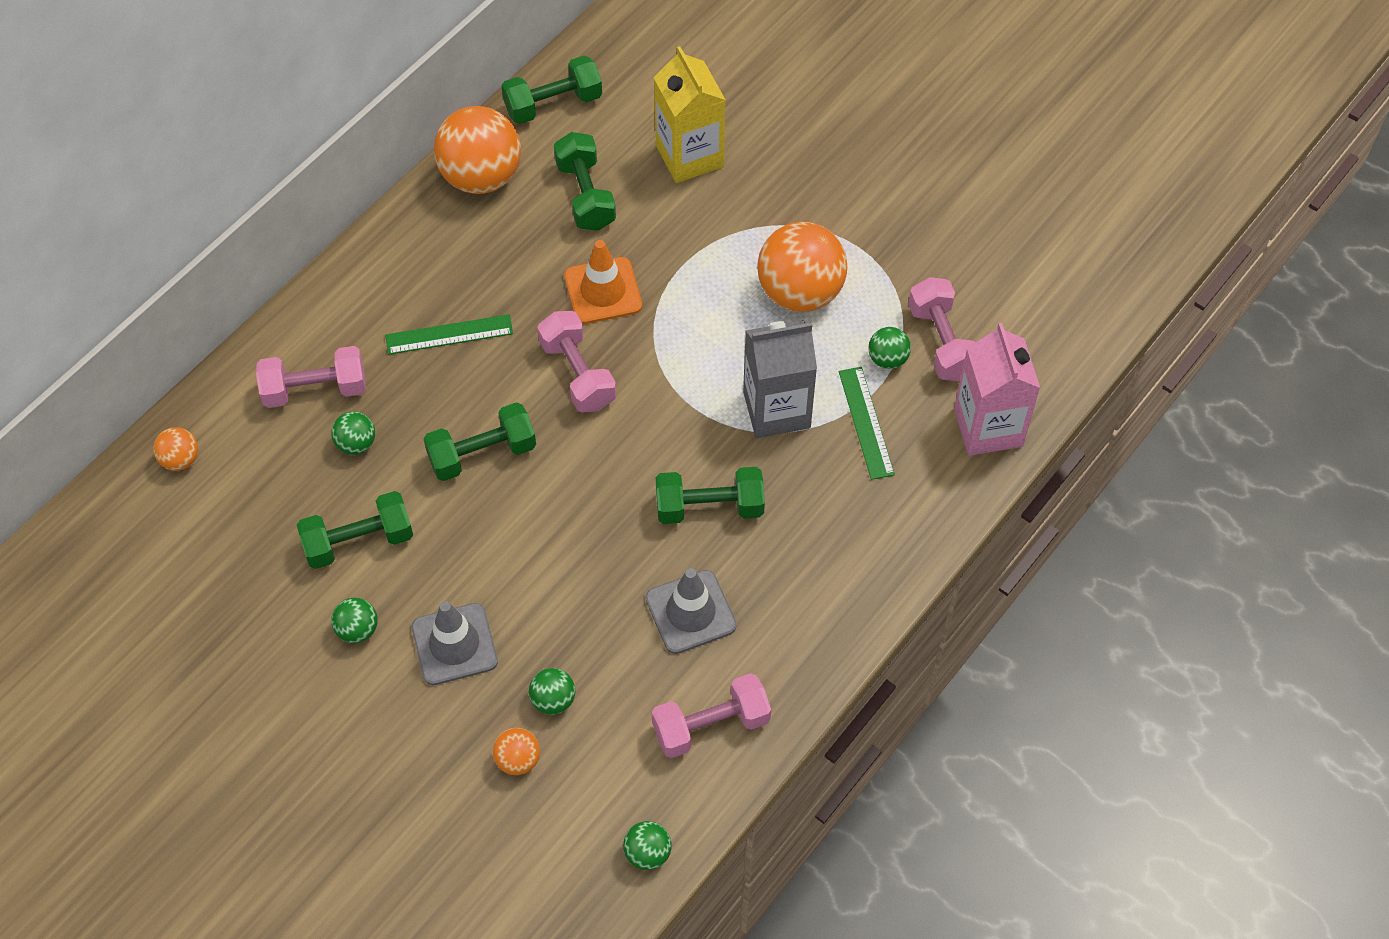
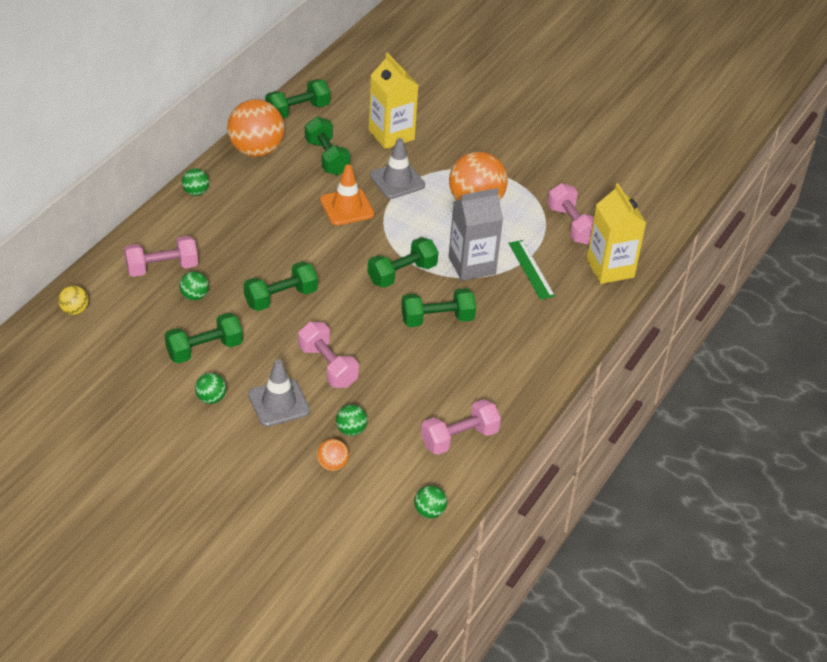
camera: 10 degrees left, 15 degrees down
orange ball [153,427,198,471] -> yellow ball [58,285,88,315]
green ruler [385,314,513,355] -> none
pink dumbbell [537,311,616,413] -> pink dumbbell moved to [298,322,359,388]
grey traffic cone [646,568,737,654] -> grey traffic cone moved to [370,138,425,199]
green ball [868,327,911,369] -> green ball moved to [182,168,209,196]
pink carton [954,323,1040,456] -> yellow carton [587,183,646,284]
none -> green dumbbell [367,237,438,288]

